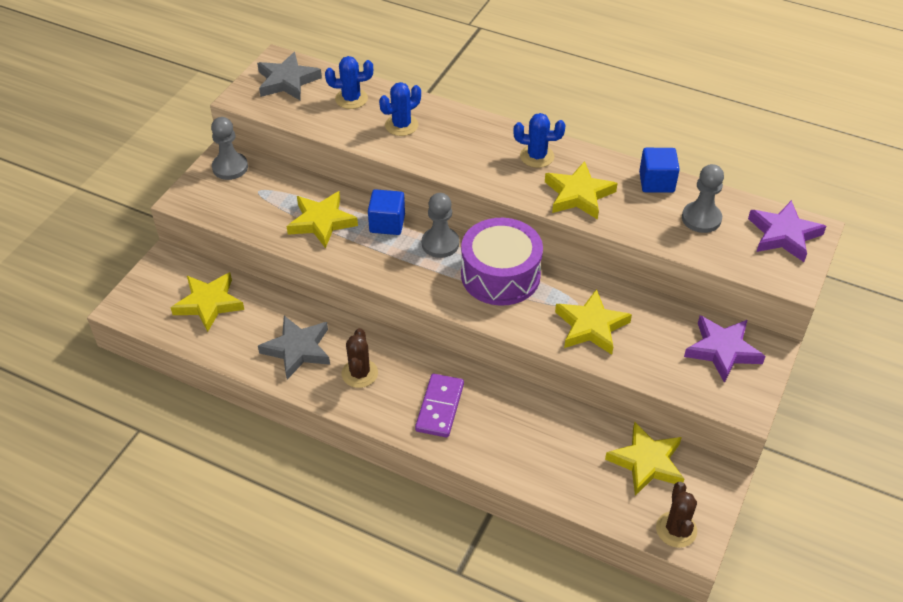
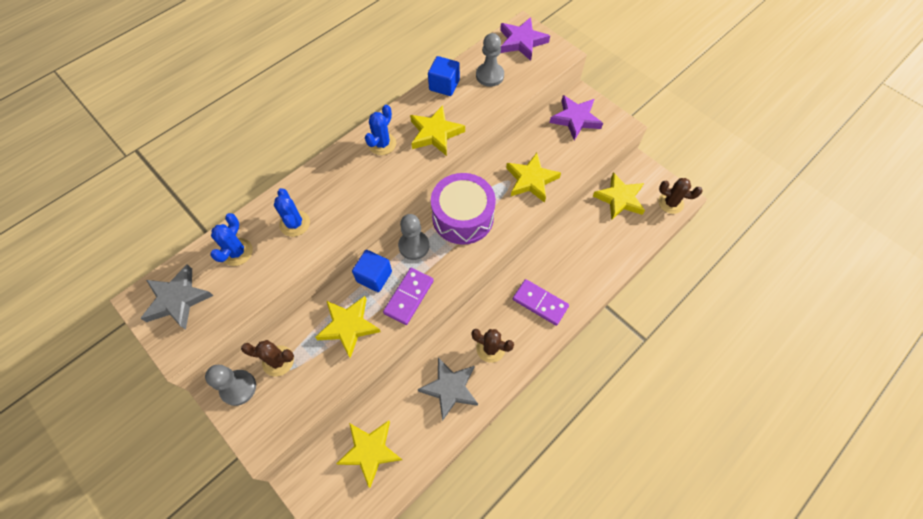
camera: 70 degrees left, 15 degrees up
none -> brown cactus [241,340,294,377]
none -> purple domino [383,268,434,325]

